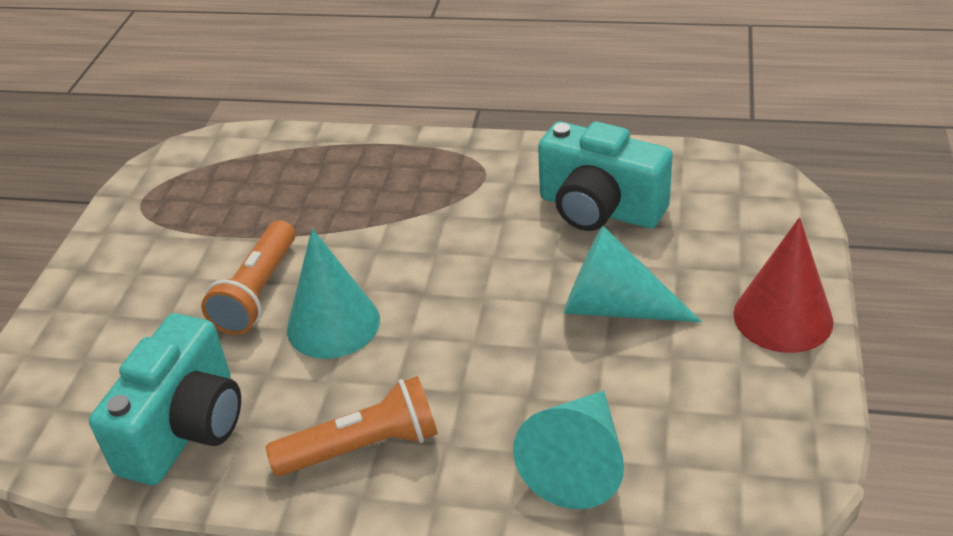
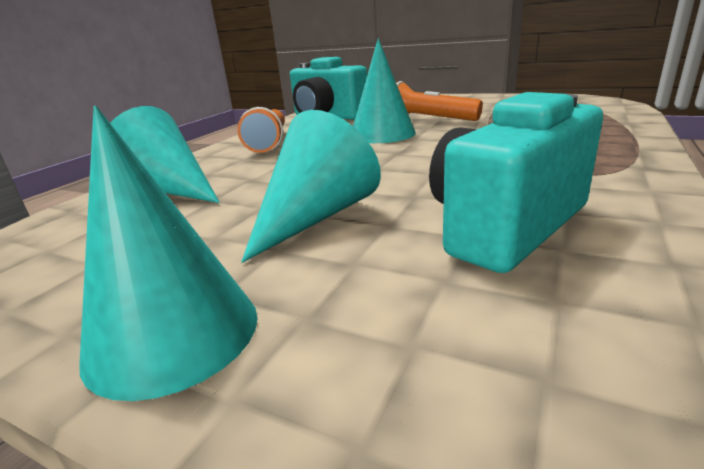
camera: 105 degrees right, 15 degrees down
red cone [733,217,834,353] -> turquoise cone [80,106,258,401]

